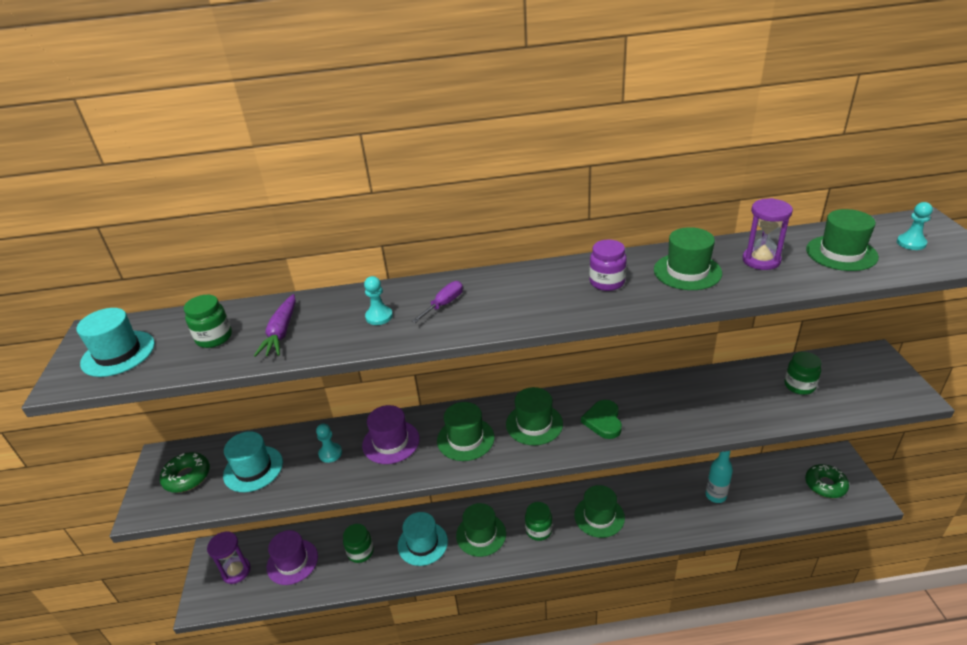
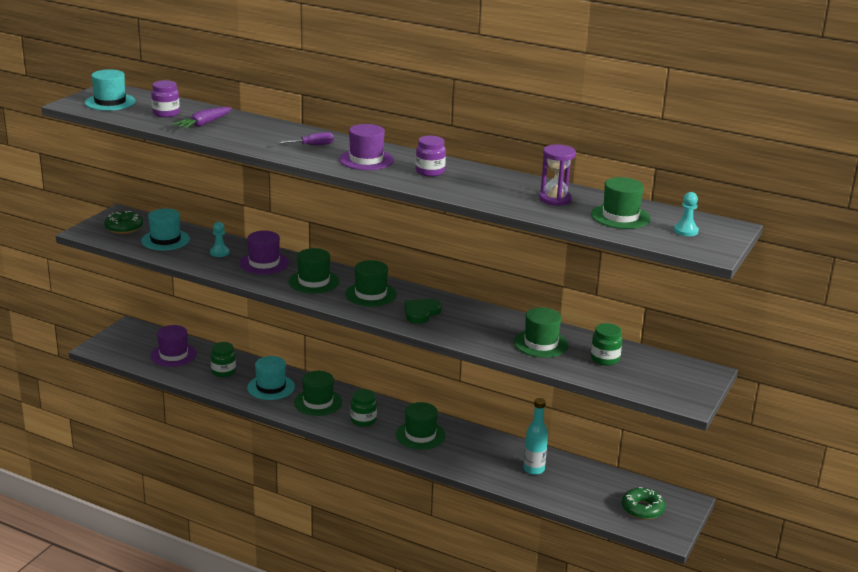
camera: 30 degrees right, 10 degrees down
green jar [184,295,232,348] -> purple jar [151,80,180,117]
purple hourglass [207,532,251,584] -> none
turquoise pawn [364,276,393,325] -> none
green hat [654,227,722,290] -> green hat moved to [514,307,569,358]
none -> purple hat [339,124,394,170]

